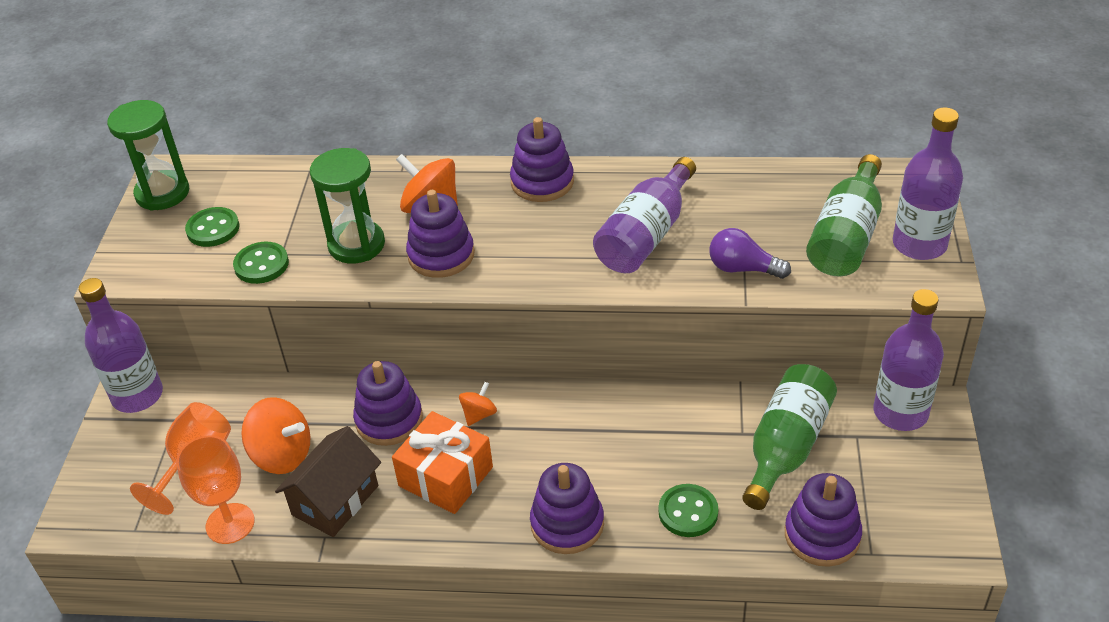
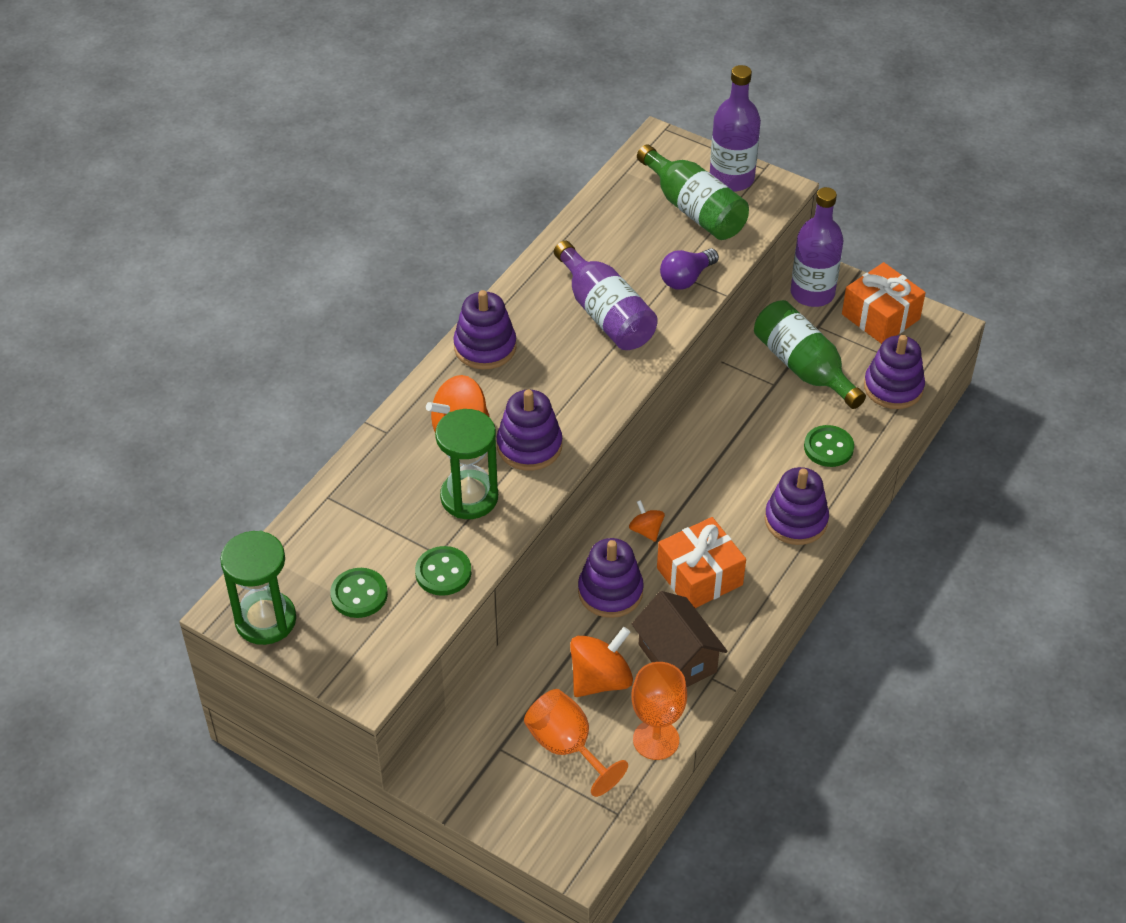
camera: 65 degrees left, 5 degrees up
purple bottle [79,278,163,413] -> none
none -> orange gift [842,262,926,344]

